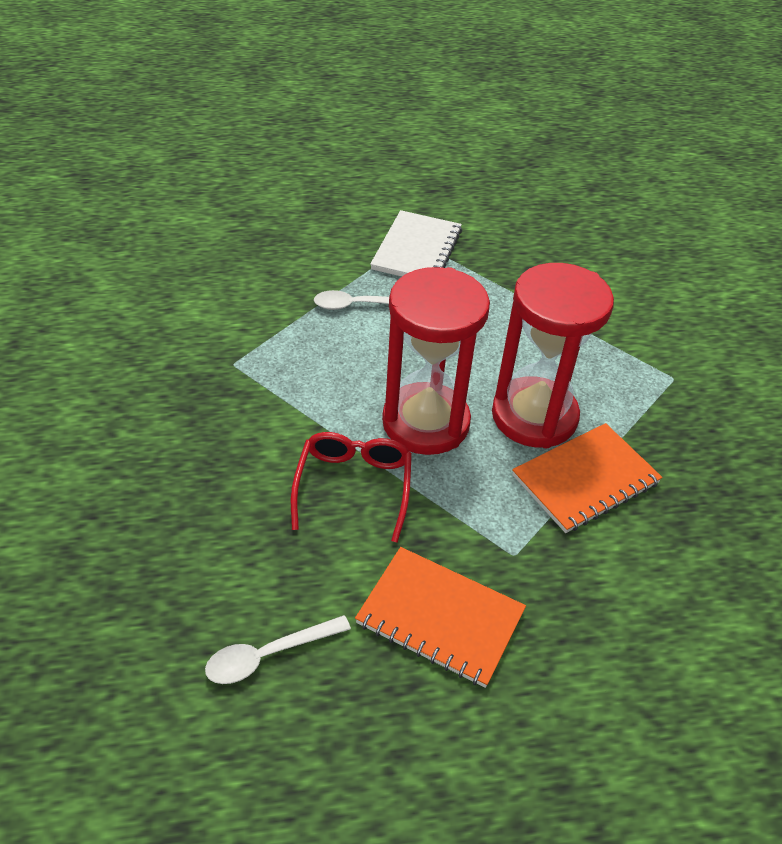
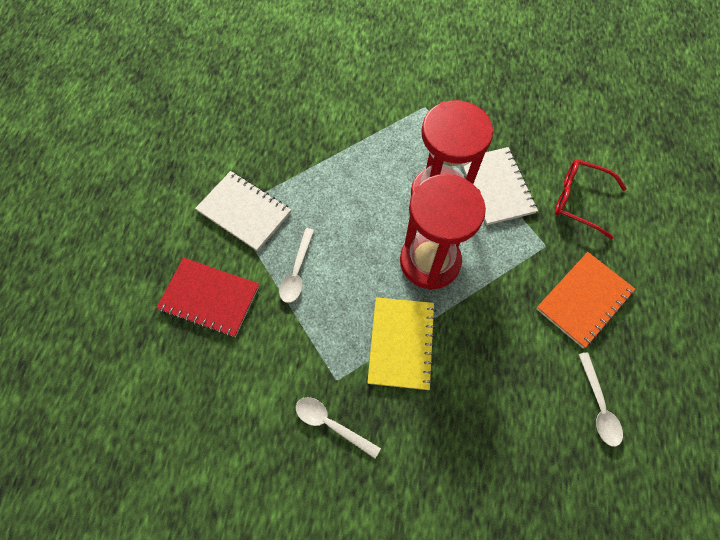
camera: 70 degrees left, 20 degrees up
red glasses [291,432,412,543] -> red glasses moved to [555,159,627,239]
orange notebook [512,423,662,533] -> white notebook [462,147,538,225]
none -> red notebook [156,258,259,337]
none -> white spoon [296,397,381,458]
none -> yellow notebook [367,297,436,390]

